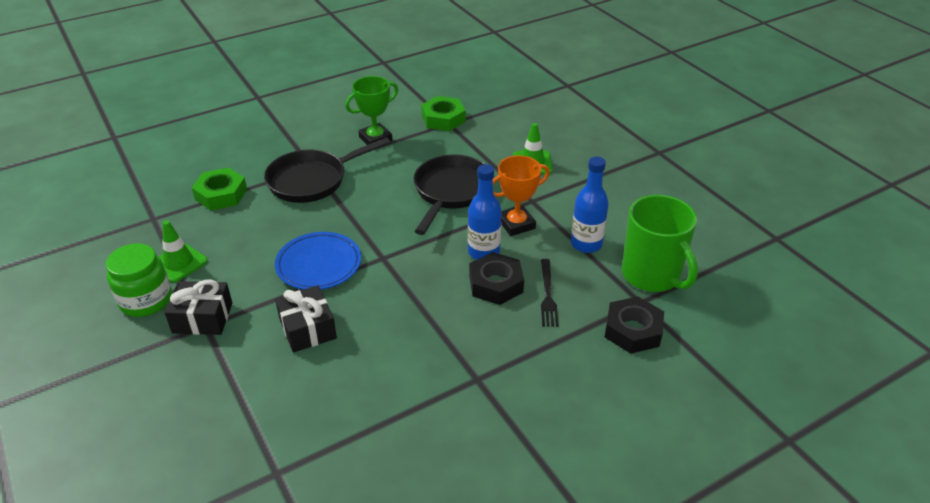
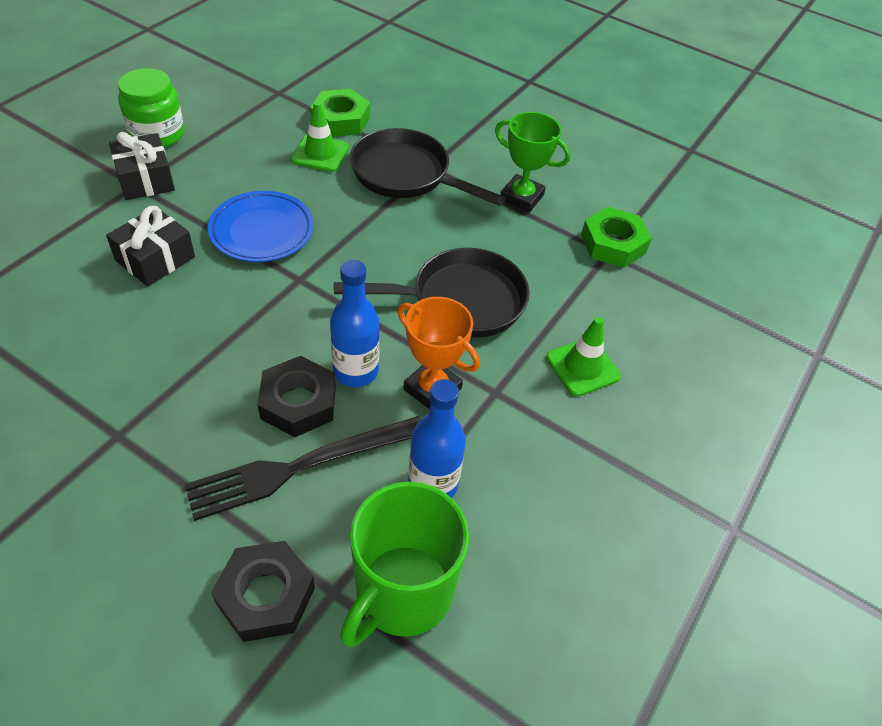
camera: 60 degrees right, 10 degrees up
green traffic cone [158,220,208,283] -> green traffic cone moved to [291,101,349,172]
black fork [541,259,559,327] -> black fork [184,416,421,521], size x1.76

